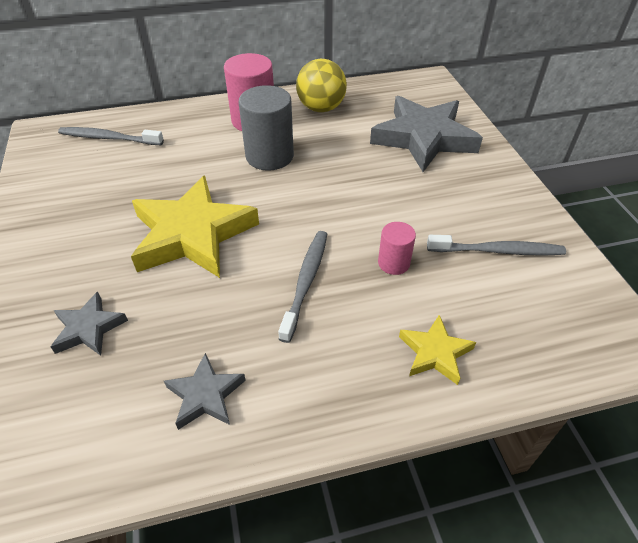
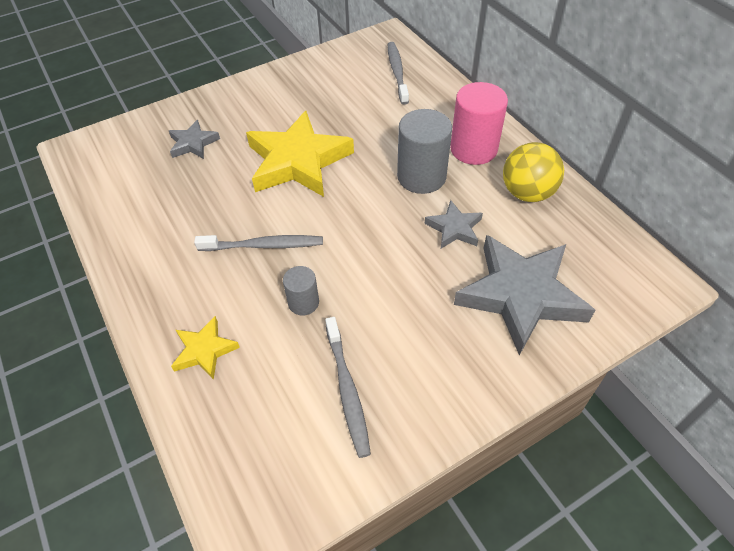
camera: 75 degrees right, 5 degrees up
grey star [164,353,246,430] -> grey star moved to [425,200,483,249]
pink cylinder [378,222,416,275] -> grey cylinder [283,266,319,315]

